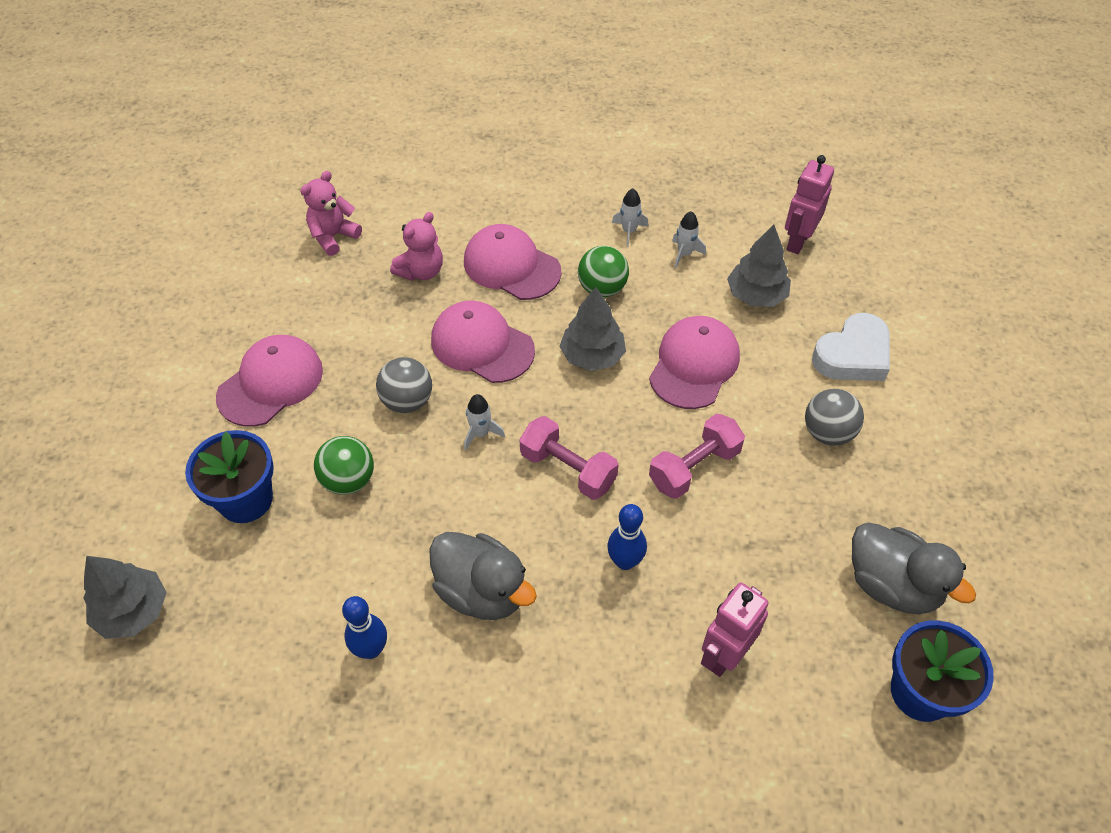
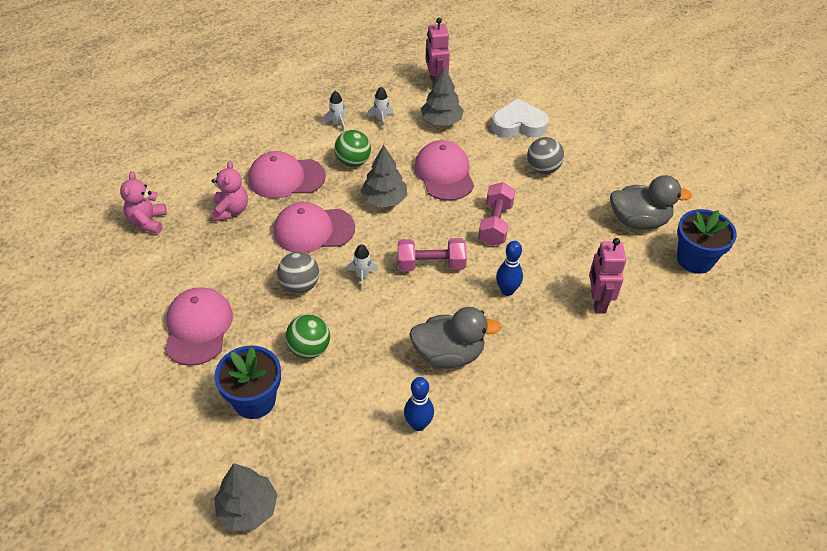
camera: 40 degrees left, 5 degrees down
white heart [812,313,890,381] -> white heart turned 105 degrees counterclockwise [491,99,549,138]

